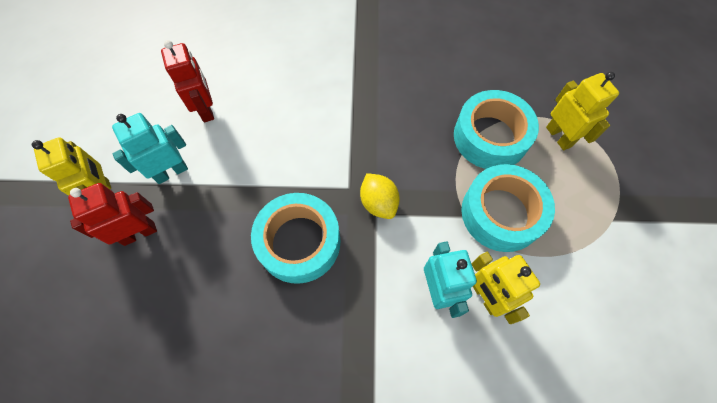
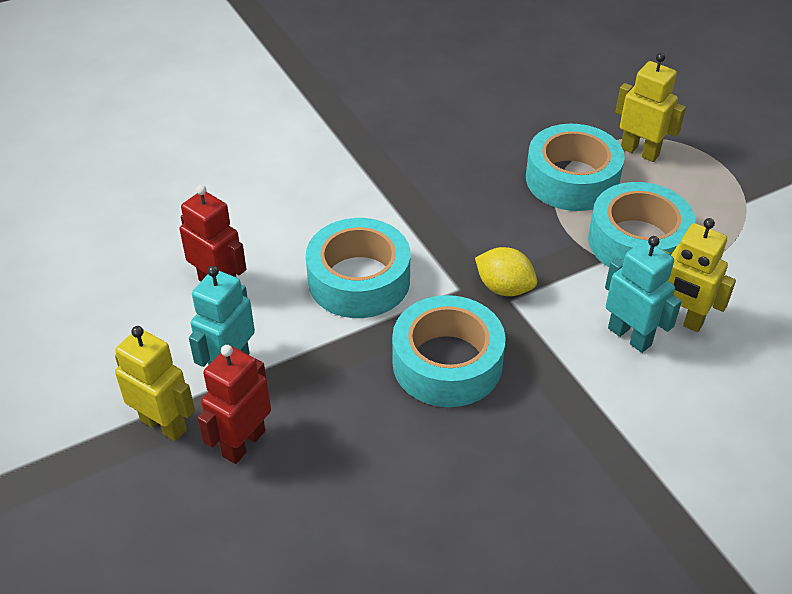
camera: 30 degrees left, 20 degrees down
none -> turquoise tape [306,218,410,318]

